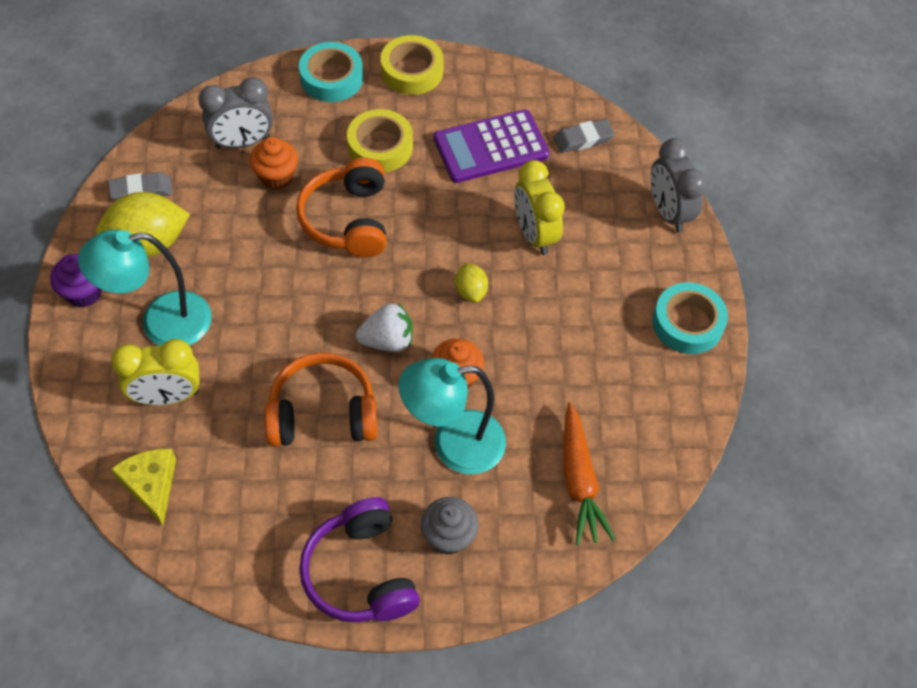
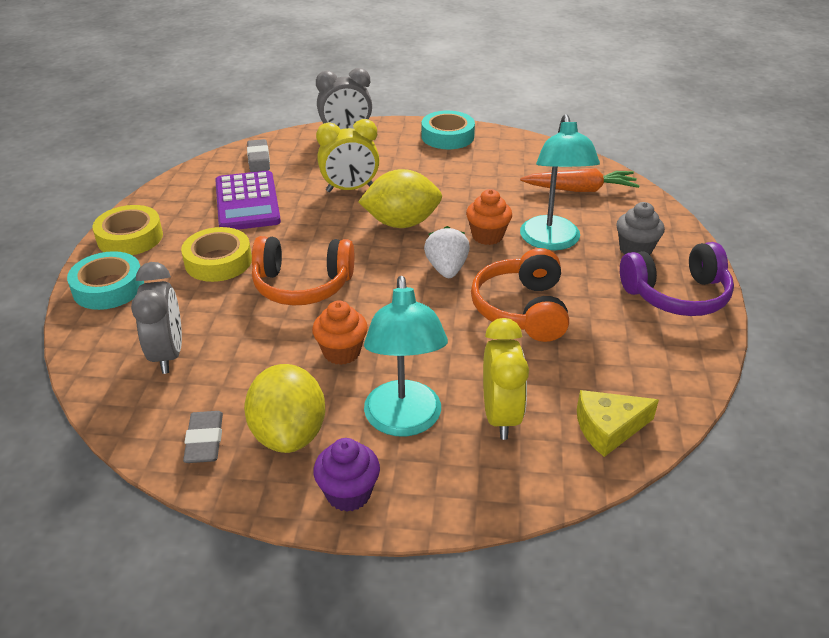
camera: 80 degrees left, 20 degrees down
orange cupcake [250,137,298,190] -> orange cupcake moved to [312,300,368,365]
yellow lemon [455,263,488,303] -> yellow lemon [358,169,442,228], size x1.97

